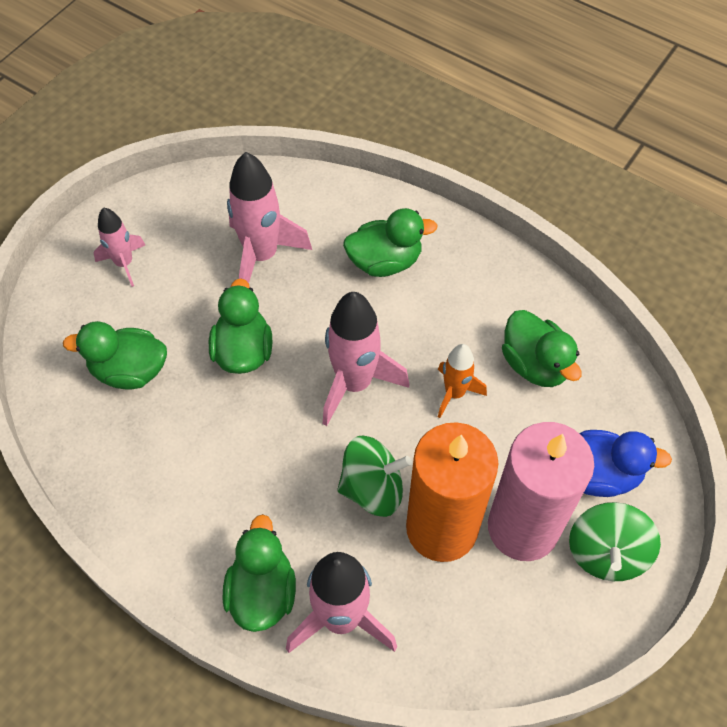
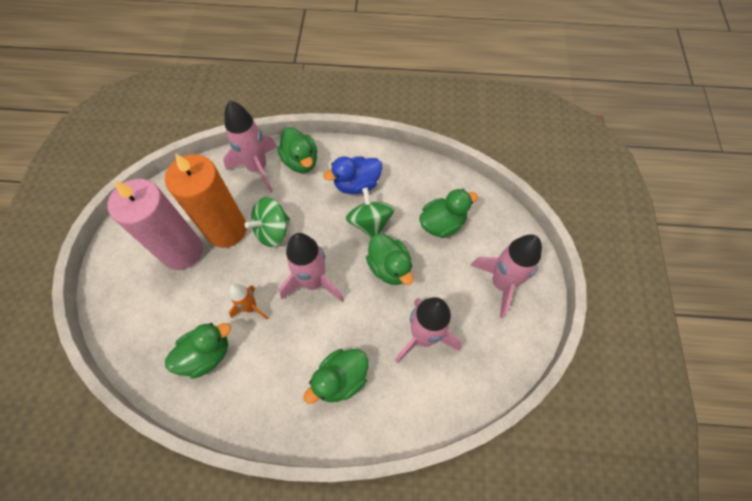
camera: 150 degrees right, 5 degrees up
pink rocket [94,208,145,287] -> pink rocket [470,234,542,319], size x1.72
green duck [502,310,582,387] -> green duck turned 120 degrees clockwise [165,323,231,379]
green spinning top [569,502,661,581] -> green spinning top moved to [346,188,395,238]
blue duck [579,430,672,497] -> blue duck moved to [324,156,382,194]

